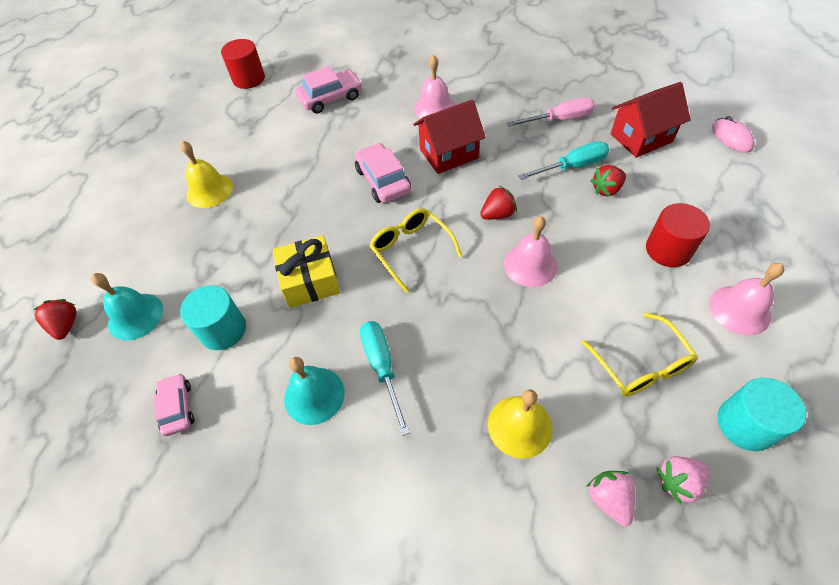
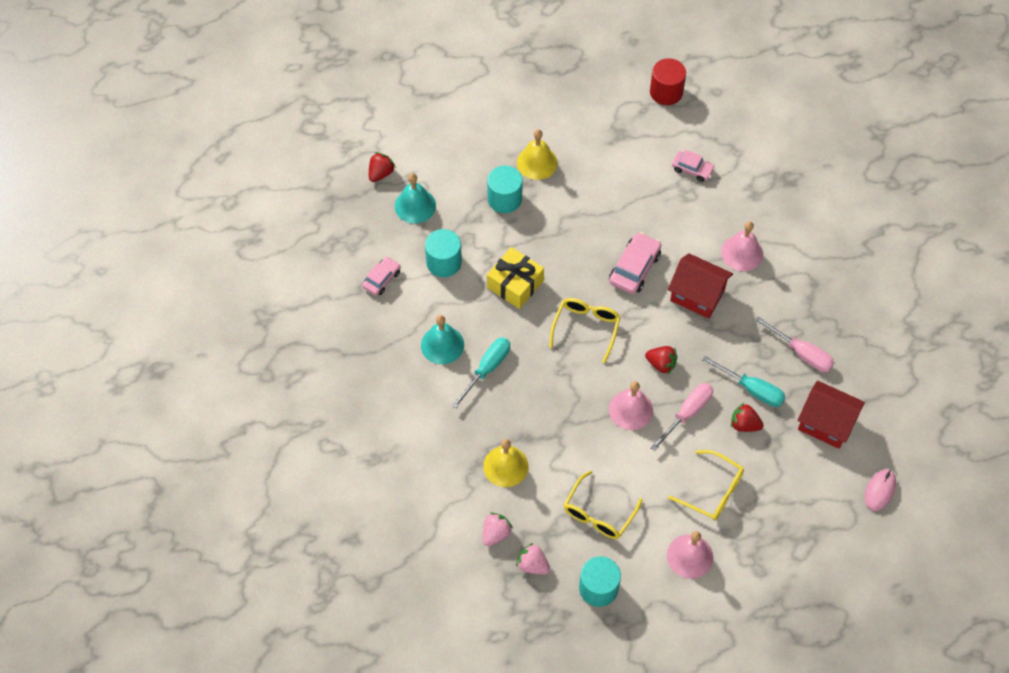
camera: 50 degrees right, 5 degrees up
pink car [295,66,362,114] -> pink car [672,150,715,182], size x0.64
red cylinder [646,203,710,267] -> yellow glasses [668,450,744,521]
none -> turquoise cylinder [487,165,523,213]
none -> pink screwdriver [650,383,713,451]

